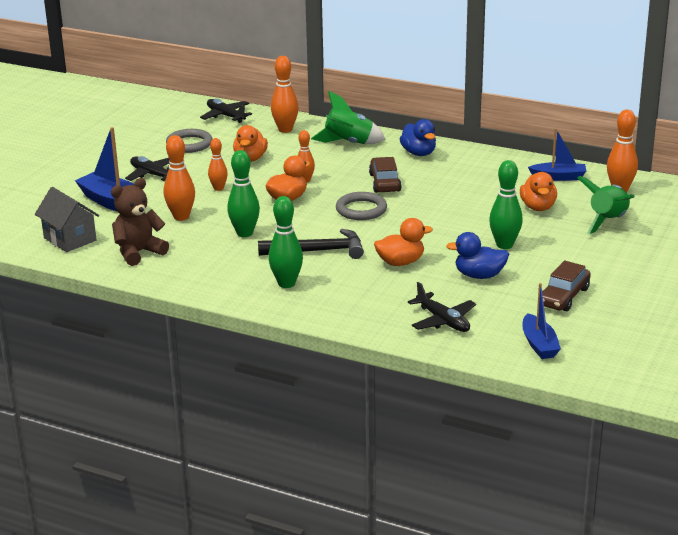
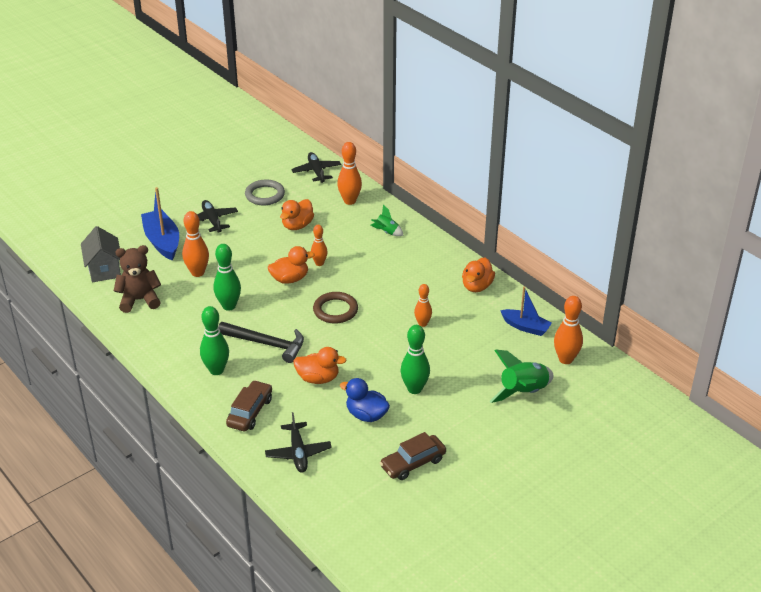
camera: 25 degrees right, 10 degrees up
orange bowling pin [208,138,228,191] -> orange bowling pin moved to [414,284,432,327]
green rocket [311,91,386,144] -> green rocket [371,205,404,236], size x0.56
grey ring [336,192,387,220] -> brown ring [313,292,358,324]
brown car [369,157,402,193] -> brown car moved to [226,380,272,431]
blue duck [400,119,436,156] -> none
orange duck [520,172,557,211] -> orange duck moved to [462,257,495,292]
blue boat [522,283,561,359] -> none

